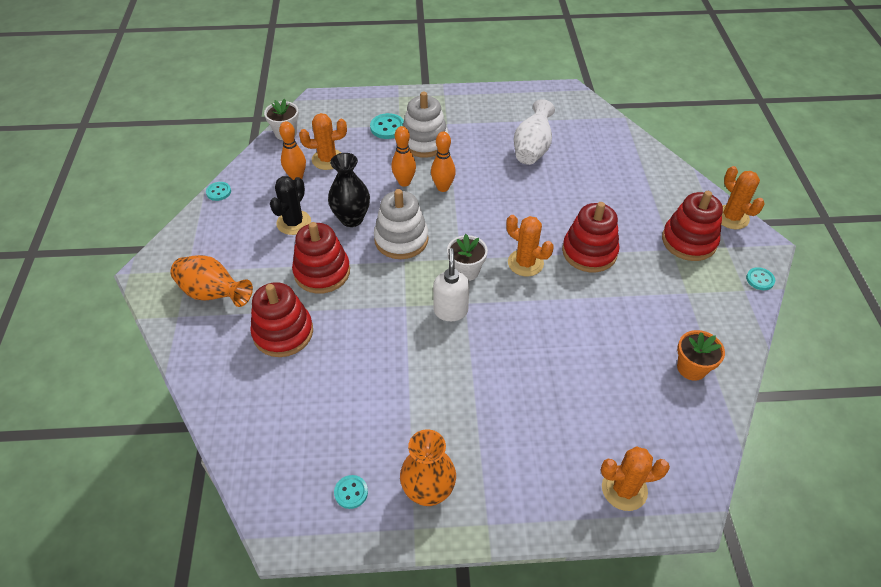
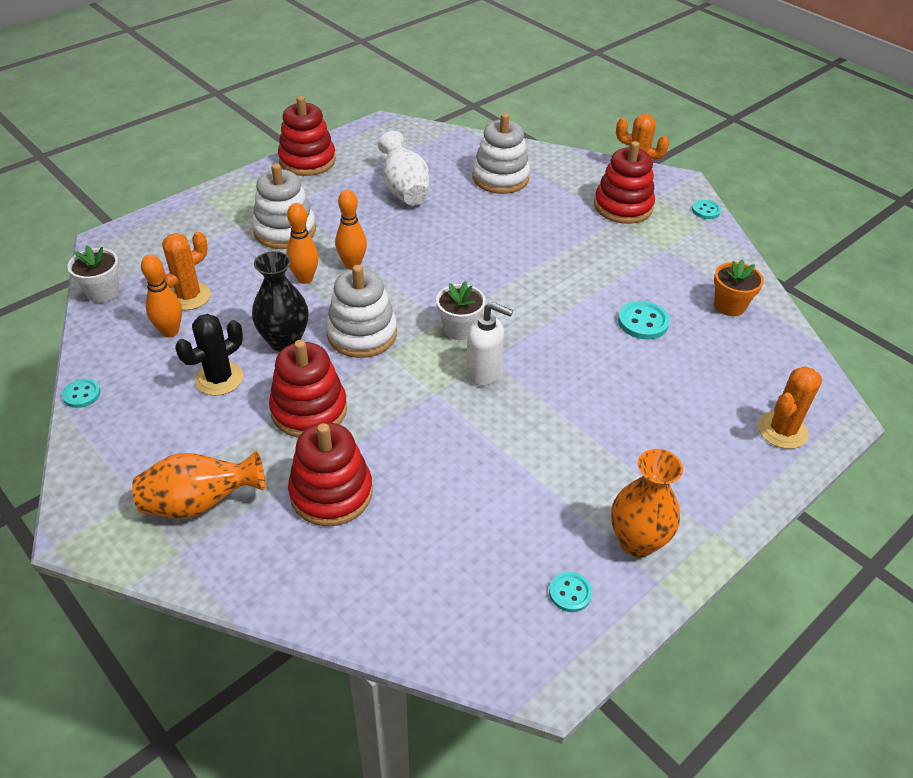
camera: 40 degrees left, 5 degrees down
black cactus [270,176,311,235] -> black cactus turned 60 degrees clockwise [175,314,243,396]
turquoise button [370,113,404,139] -> turquoise button moved to [618,301,670,340]
white soap dispenser [433,248,470,321] -> white soap dispenser turned 150 degrees clockwise [466,302,513,386]
orange cactus [506,215,554,276] -> none
red stacking toy [562,202,620,272] -> red stacking toy moved to [278,96,336,176]
none -> white stacking toy [472,113,530,194]

